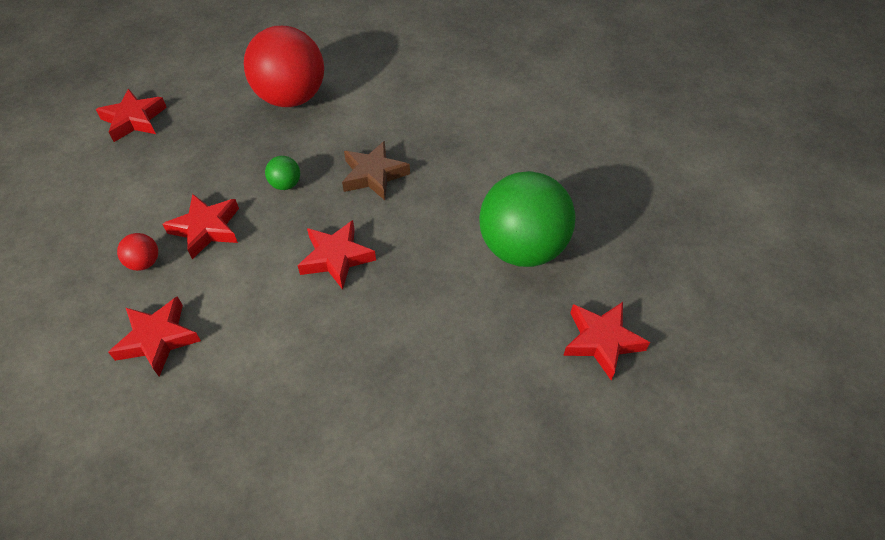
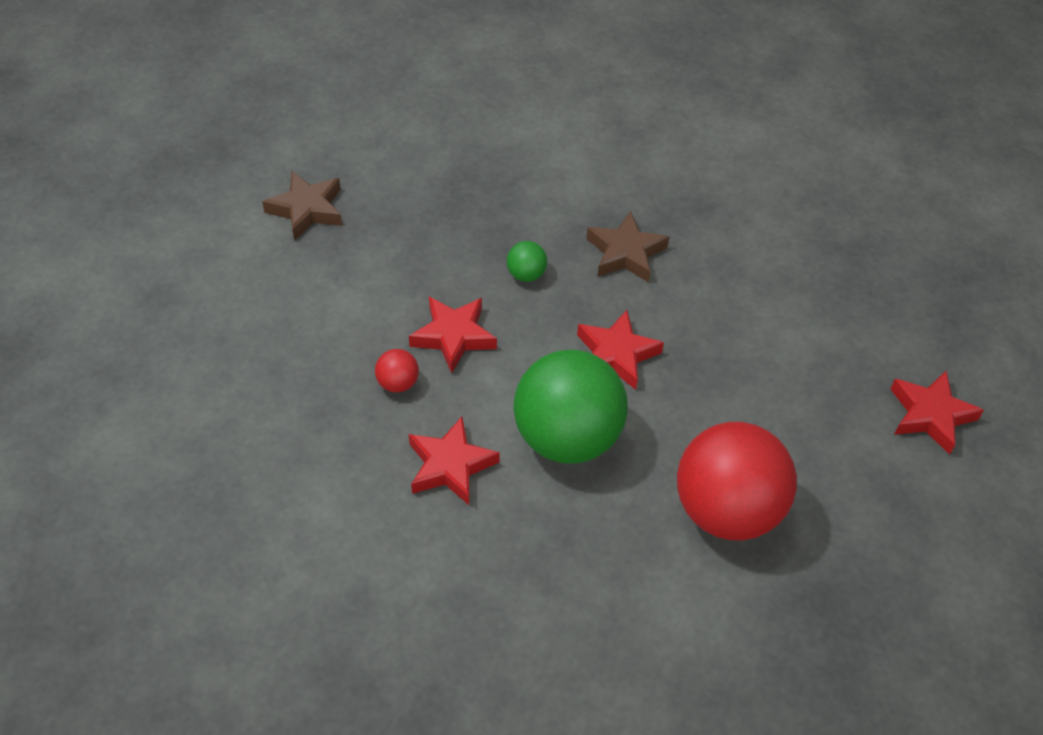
camera: 10 degrees left, 0 degrees up
red star [96,89,167,142] -> brown star [262,171,342,241]
red ball [244,26,324,107] -> red ball moved to [677,422,797,541]
green ball [479,171,575,267] -> green ball moved to [514,349,628,464]

